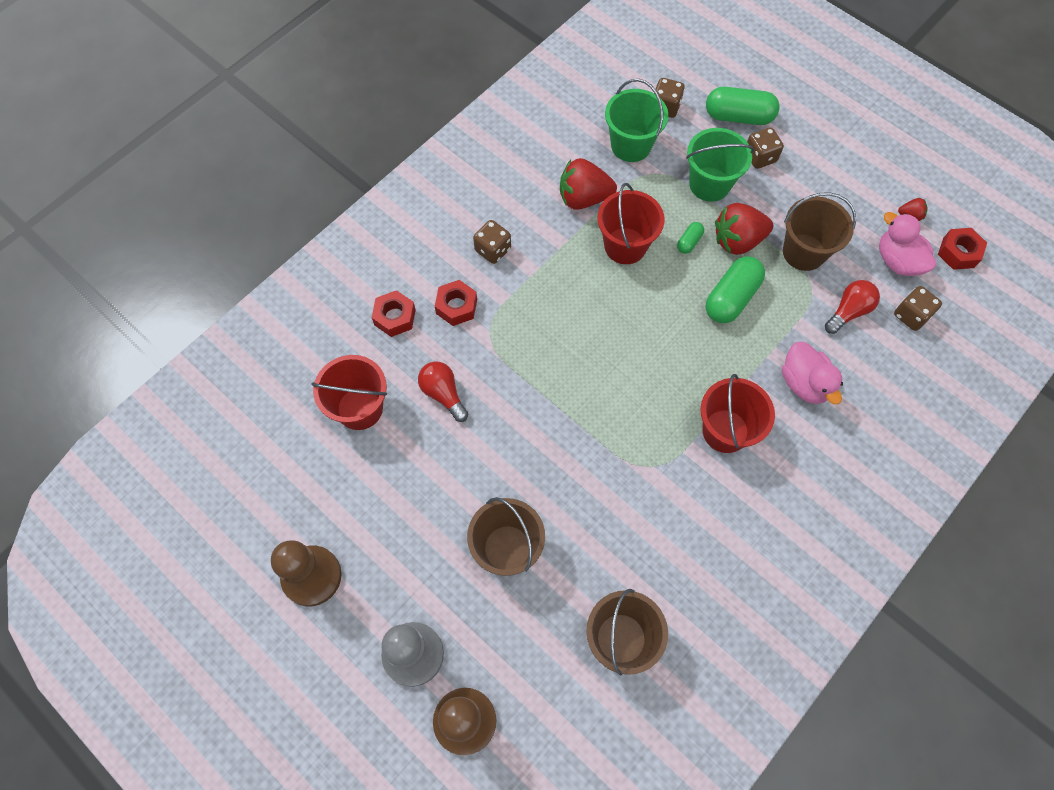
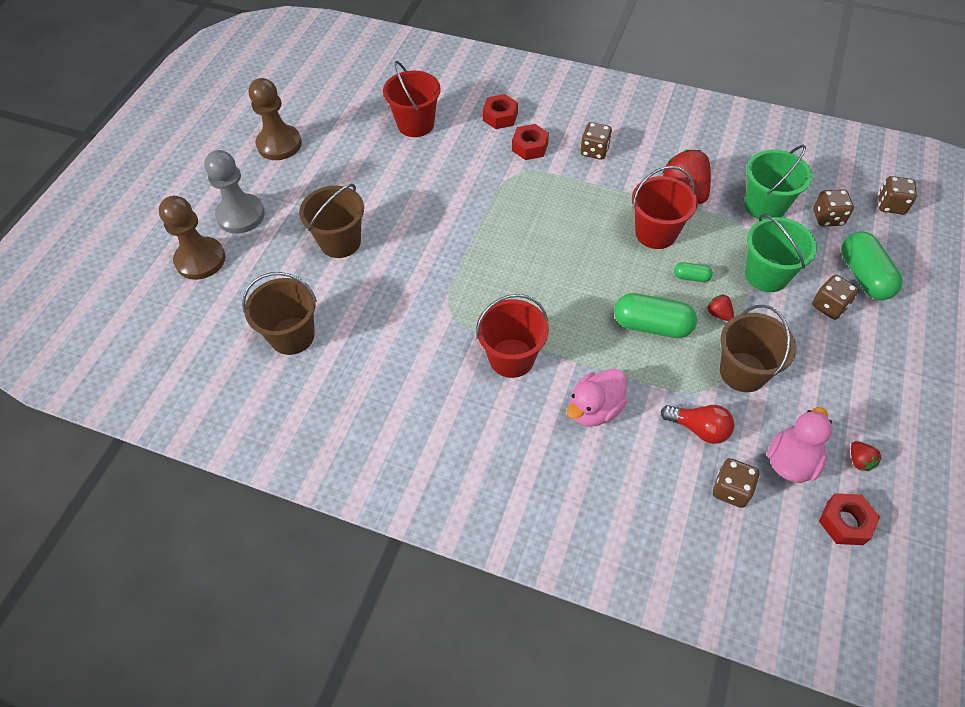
camera: 70 degrees right, 10 degrees down
red light bulb [418,361,468,422] -> none
red strawberry [715,203,773,255] -> red strawberry [707,294,734,321], size x0.46
none -> brown dice [878,176,917,215]

